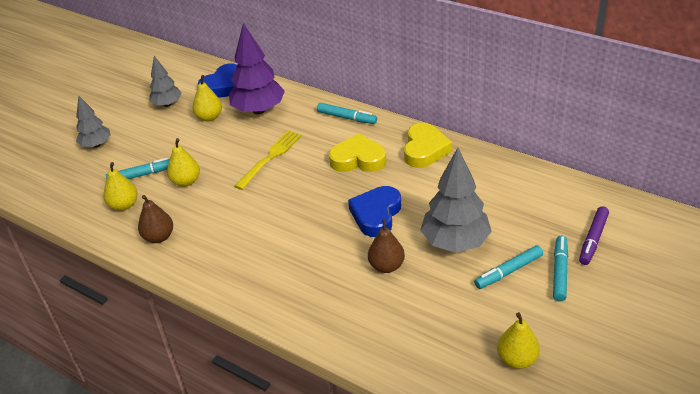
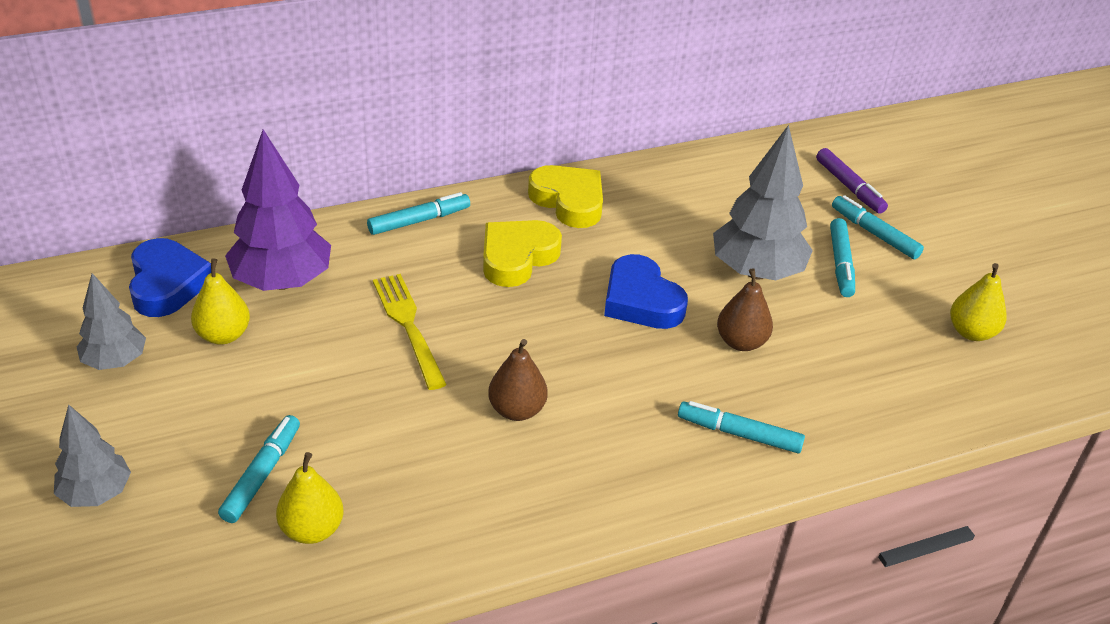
camera: 60 degrees left, 0 degrees up
brown pear [138,195,173,243] -> brown pear moved to [488,339,548,421]
yellow pear [167,138,200,187] -> none
none -> turquoise marker [678,401,805,453]

